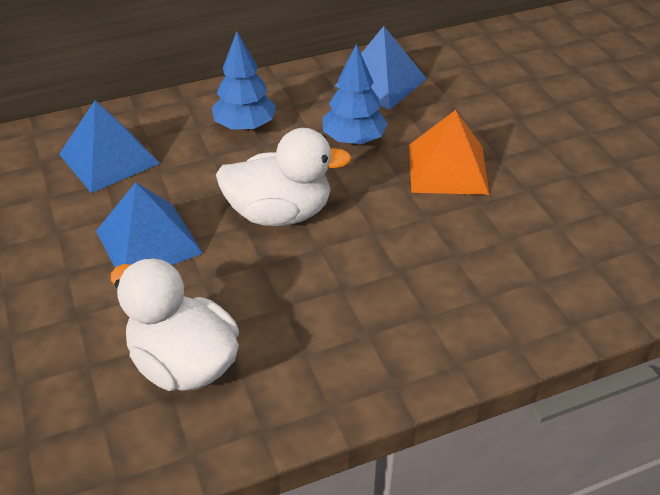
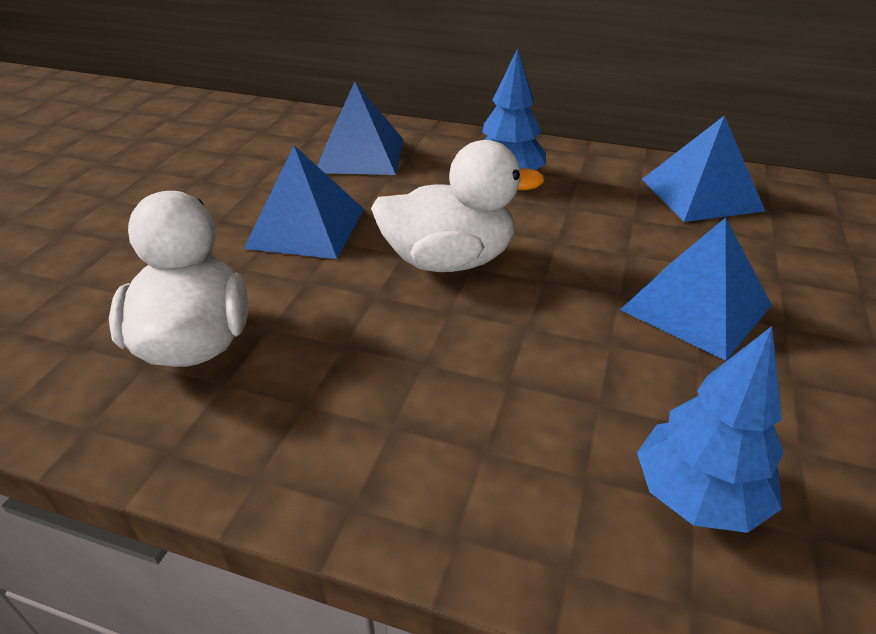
camera: 40 degrees right, 5 degrees down
white duck [216,128,352,226] -> white duck turned 45 degrees counterclockwise [371,140,545,272]
blue tree [323,44,388,145] -> blue tree moved to [637,326,784,533]
orange pyramid [409,110,489,195] -> blue pyramid [620,217,772,361]

